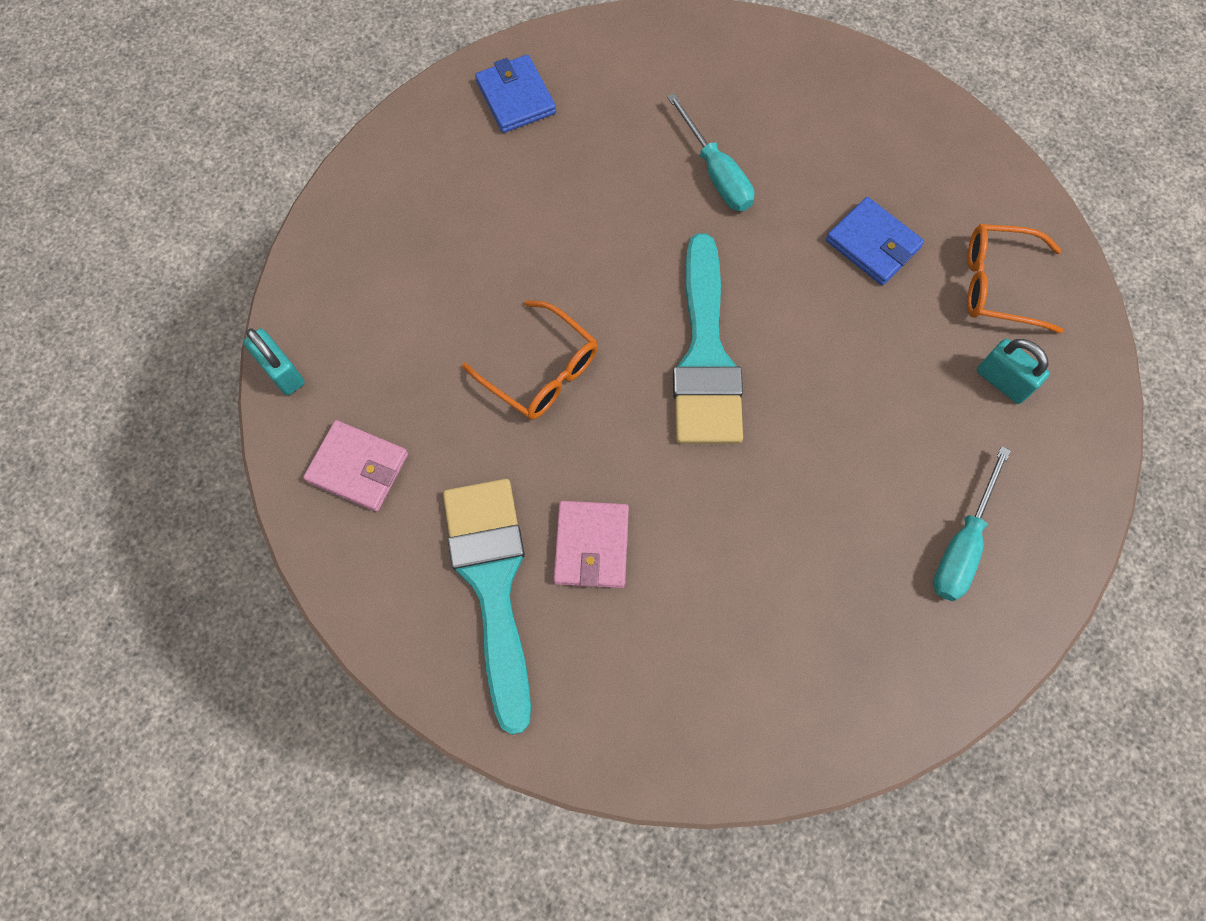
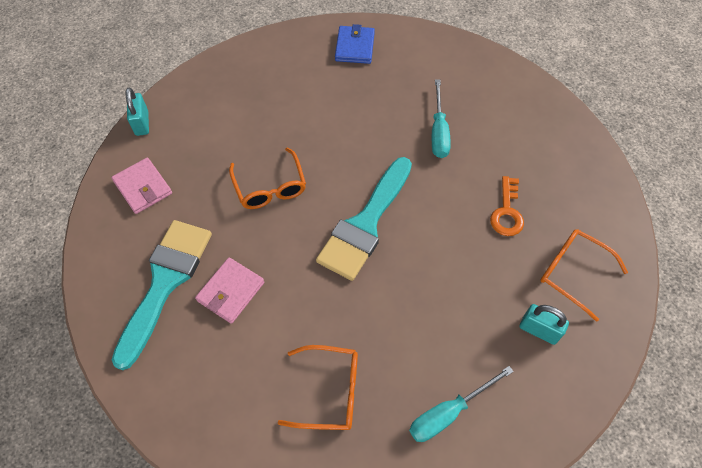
camera: 30 degrees right, 10 degrees down
blue wallet [826,197,924,285] -> orange key [490,176,524,236]
turquoise padlock [977,339,1050,404] -> turquoise padlock turned 45 degrees counterclockwise [520,304,569,345]
none -> orange glasses [278,345,358,430]

